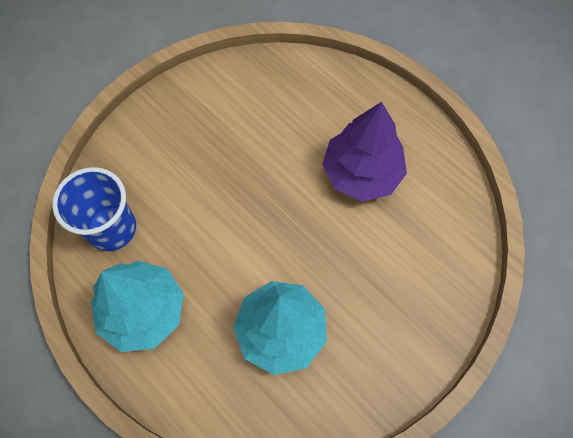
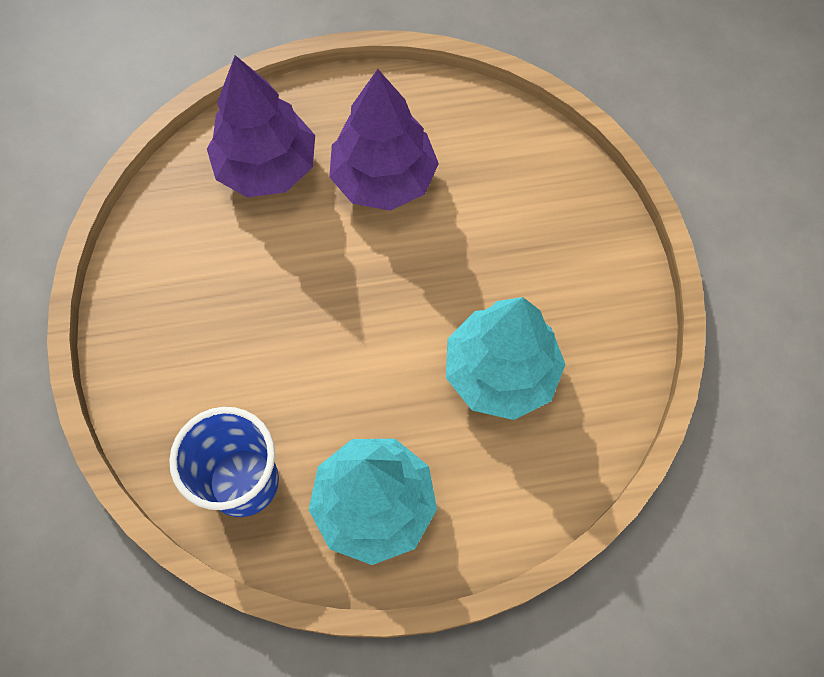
camera: 55 degrees left, 0 degrees up
none -> purple tree [207,55,315,197]

